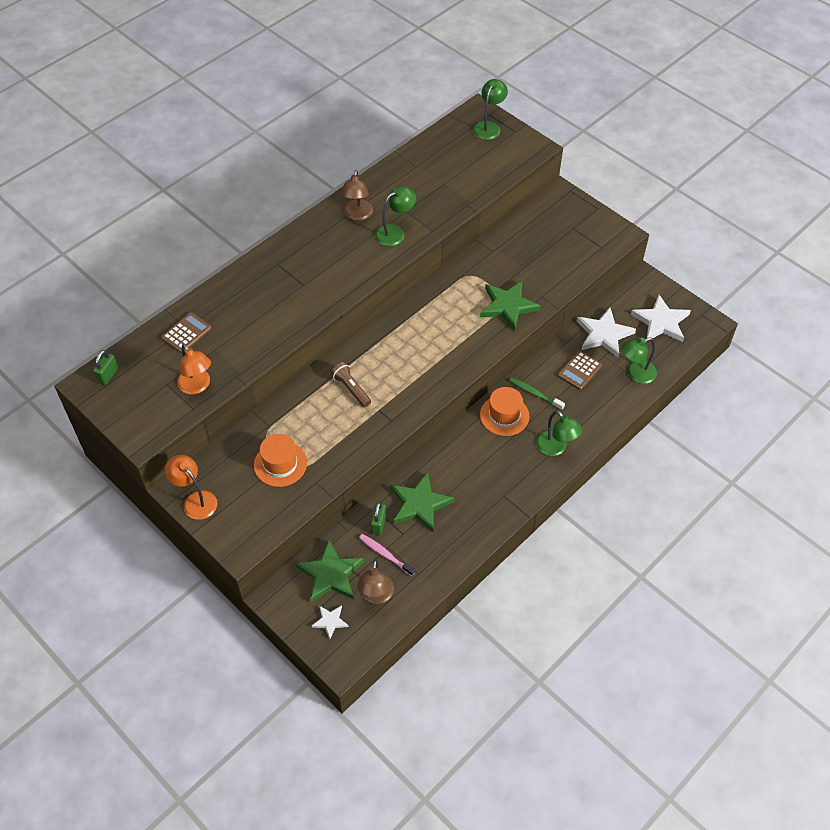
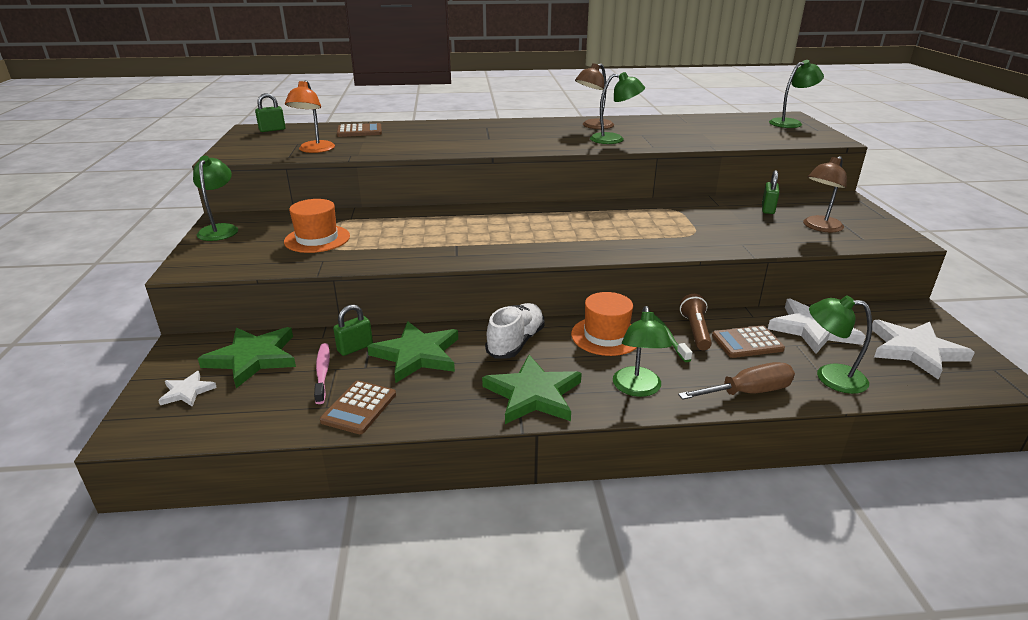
camera: 40 degrees right, 25 degrees down
orange lamp [165,455,217,520] -> green lamp [193,156,238,241]
brown flashlight [331,362,371,407] -> brown flashlight moved to [680,294,712,350]
brown lamp [357,559,394,604] -> brown lamp moved to [803,156,847,232]
green star [480,281,541,331] -> green star moved to [482,355,582,424]
none -> brown calculator [320,380,396,434]
none -> white shoe [485,303,545,358]
none -> brown screwdriver [678,362,795,400]
none -> green padlock [762,170,779,214]

